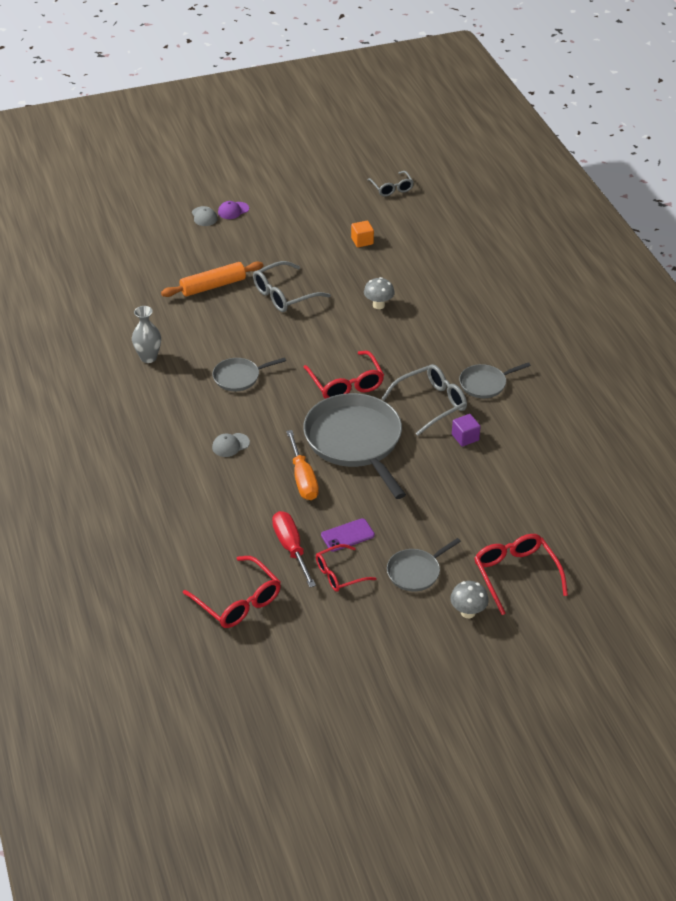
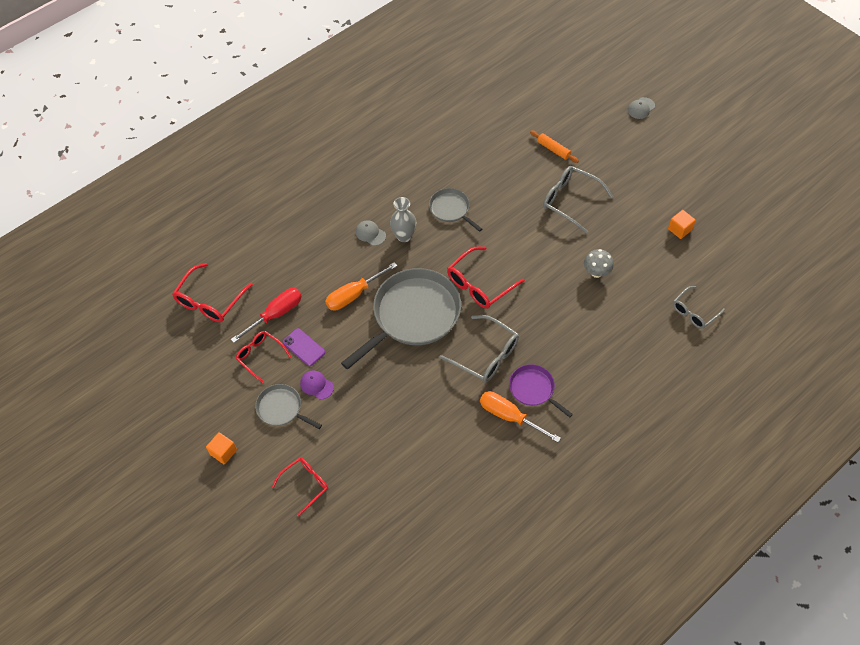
camera: 70 degrees right, 15 degrees up
grey vase [132,306,161,363] -> grey vase moved to [390,197,416,242]
orange rolling pin [161,261,263,297] -> orange rolling pin [530,130,579,163], size x0.62
purple cap [218,201,249,219] -> purple cap moved to [300,370,334,399]
grey glasses [367,171,414,197] -> grey glasses moved to [673,286,725,329]
grey mushroom [450,581,489,618] -> none
purple cube [452,414,481,447] -> none
grey pan [459,362,531,398] -> purple pan [509,364,573,418]
red glasses [474,534,568,615] -> red glasses [272,457,328,516], size x0.66
none -> orange cube [206,432,237,464]
none -> orange screwdriver [480,391,561,442]

